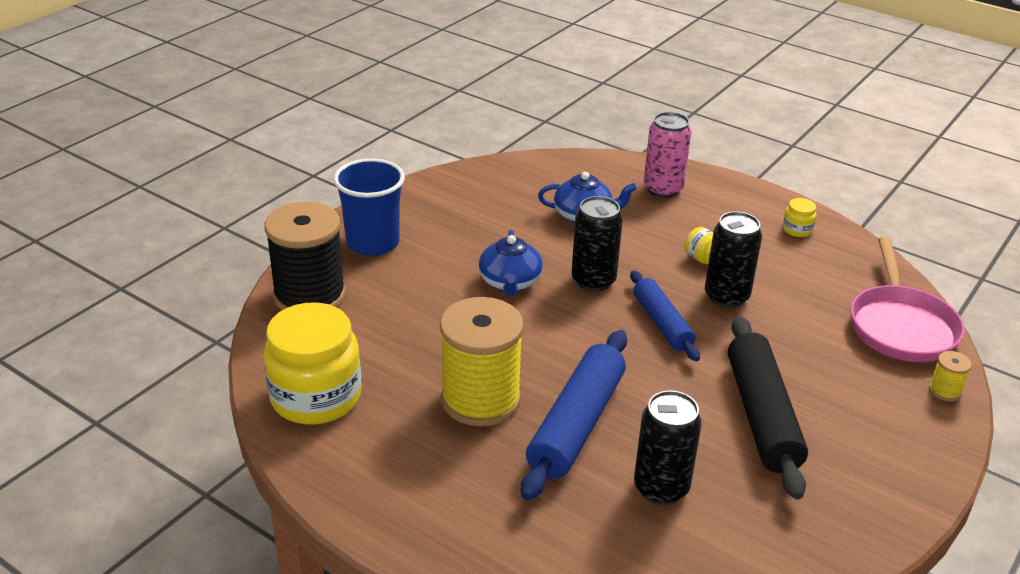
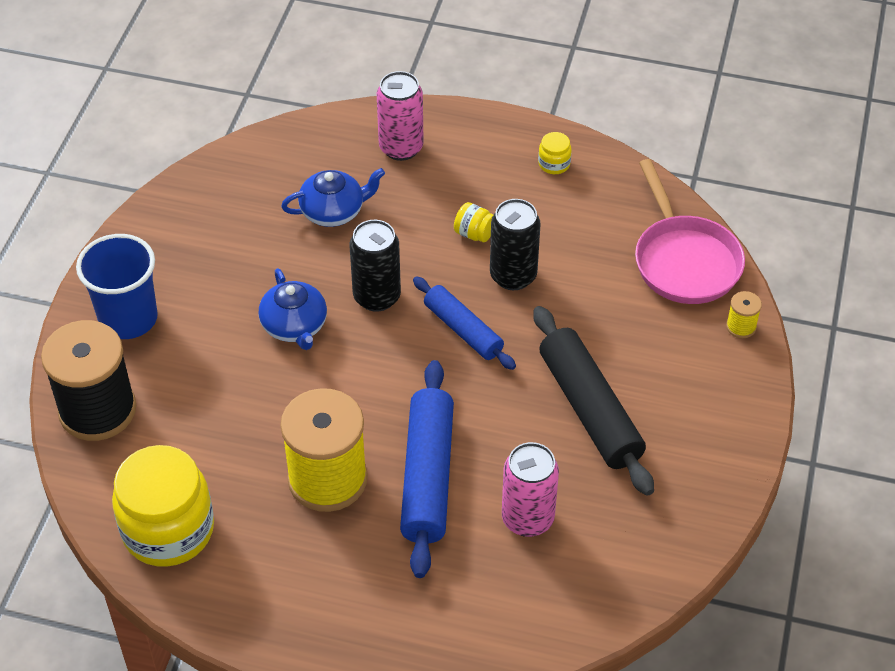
camera: 20 degrees left, 15 degrees up
black can [634,390,702,505] -> pink can [502,442,559,537]

